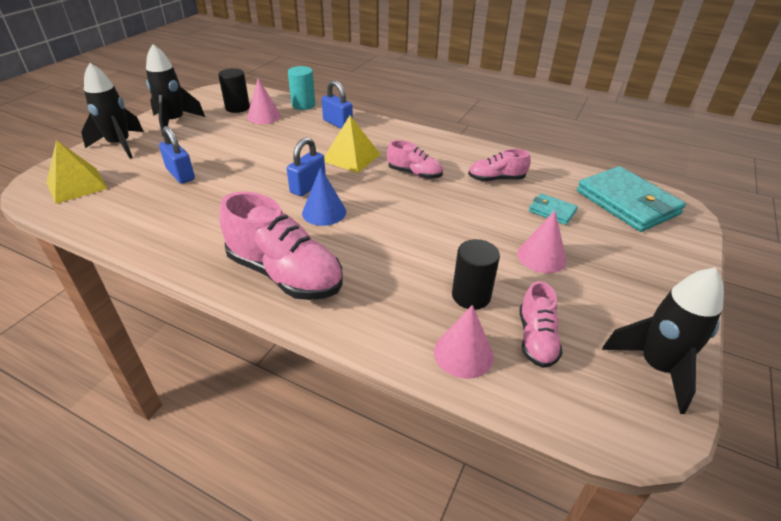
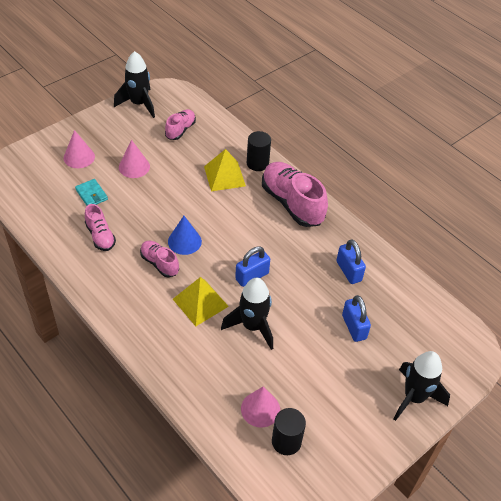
camera: 160 degrees left, 10 degrees up
yellow pyramid [47,140,108,204] -> yellow pyramid moved to [204,149,246,191]
black rocket [146,44,205,136] -> black rocket moved to [221,278,273,350]
turquoise cylinder [288,66,315,110] -> none
blue cone [302,167,346,226] -> blue cone moved to [168,216,202,255]
blue padlock [322,80,353,129] -> blue padlock moved to [337,239,366,284]
pink cone [434,305,494,379] -> pink cone moved to [64,130,95,168]
black cylinder [452,239,500,310] -> black cylinder moved to [247,131,271,171]
pink shoe [468,149,531,182] -> pink shoe turned 45 degrees clockwise [85,204,116,251]
turquoise wallet [577,166,686,232] -> none

